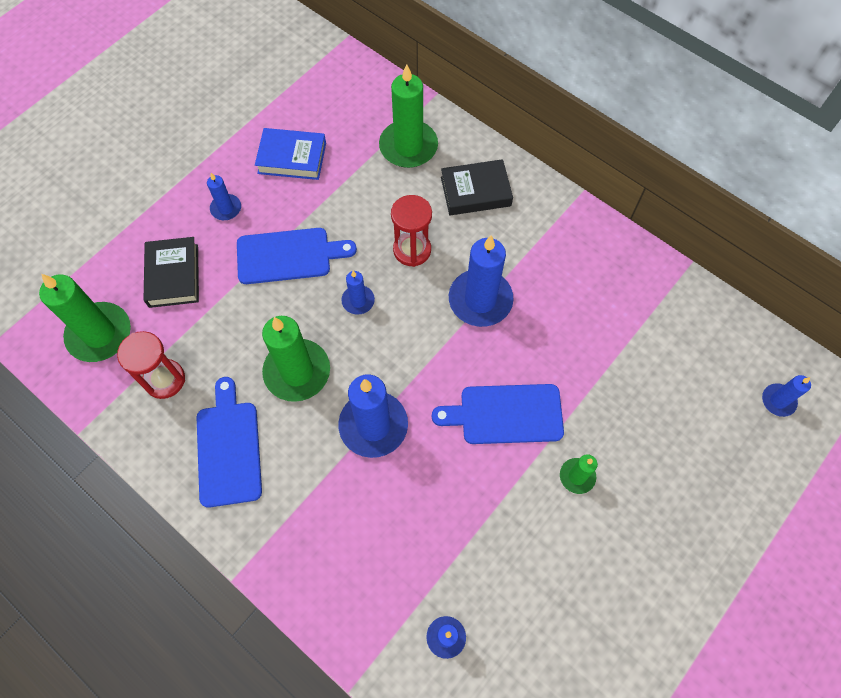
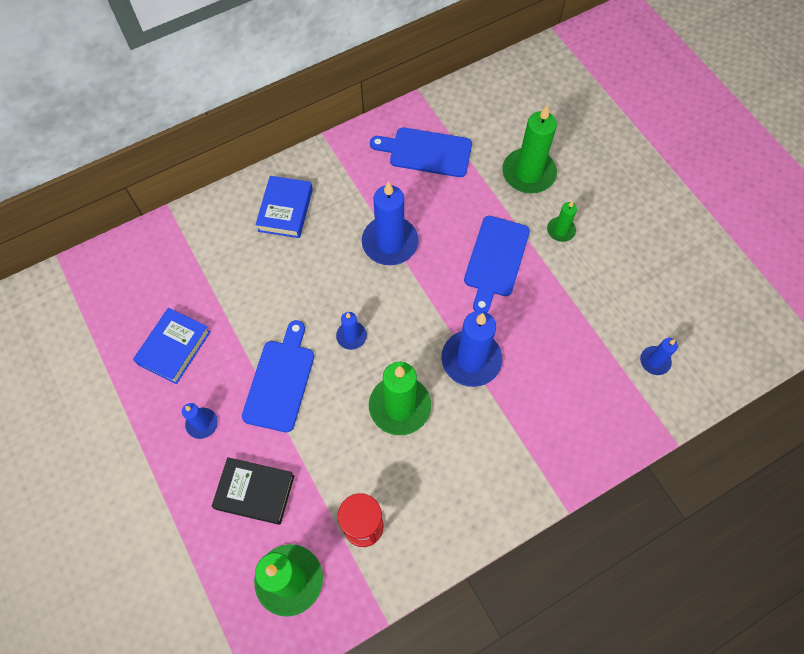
camera: 70 degrees left, 0 degrees up
blue cutting board [197,377,262,508] -> blue cutting board moved to [370,127,472,177]
green candle [379,64,438,168] -> green candle moved to [502,105,557,193]
red hourglass [391,195,432,267] -> none
black book [441,159,513,215] -> blue book [255,176,313,238]
blue candle [762,375,811,417] -> none

